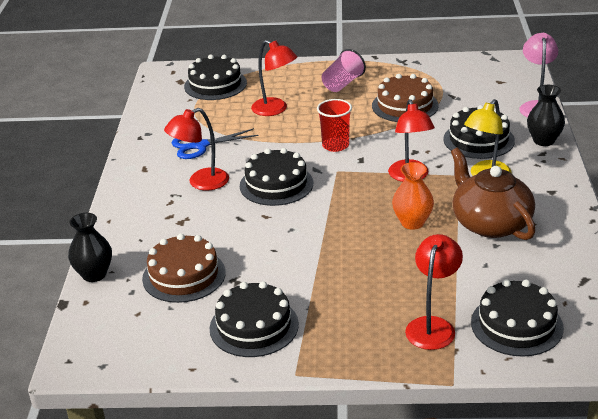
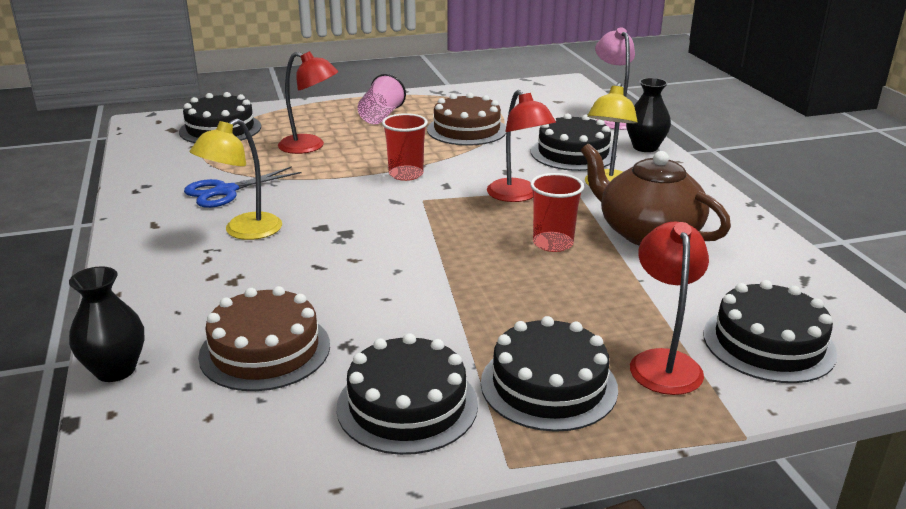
camera: 20 degrees left, 5 degrees down
red lamp [164,108,229,190] -> yellow lamp [190,118,282,240]
black cake [240,148,313,206] -> black cake moved to [481,316,618,432]
orange vase [392,162,434,230] -> red cup [530,173,584,252]

